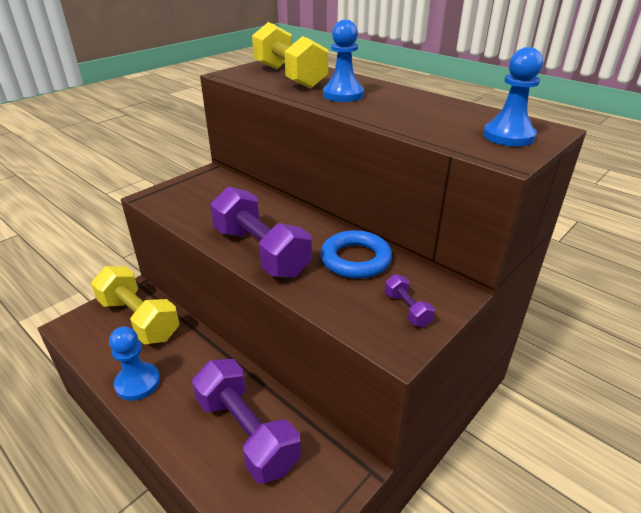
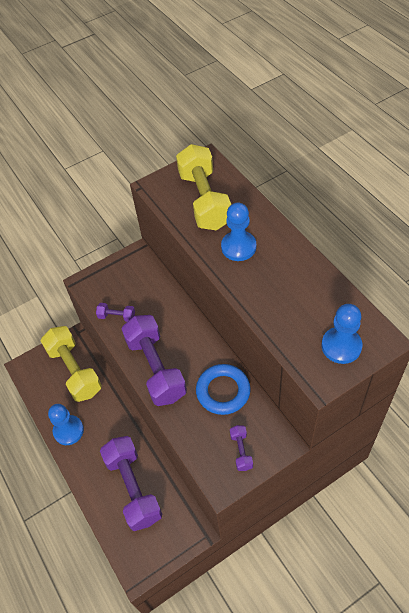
camera: 20 degrees right, 20 degrees up
none -> purple dumbbell [96,303,135,322]

